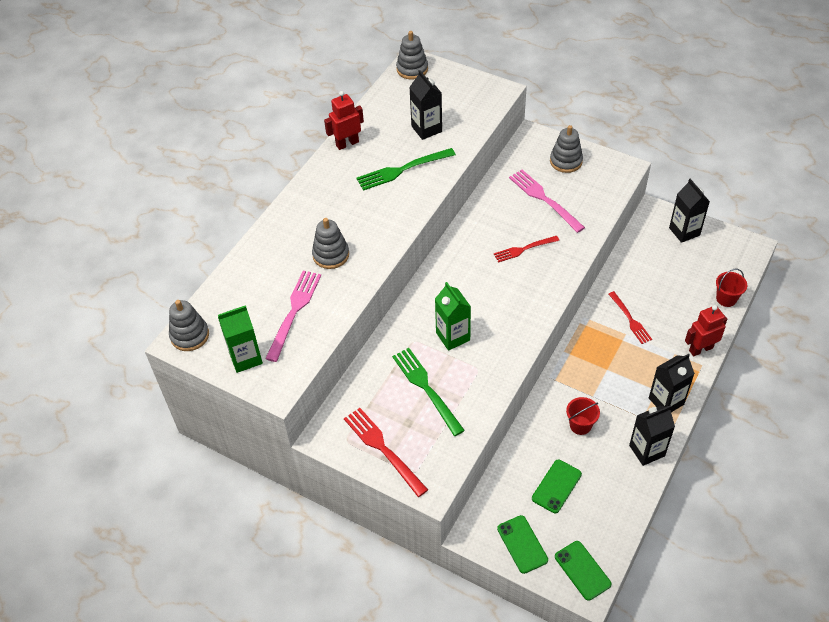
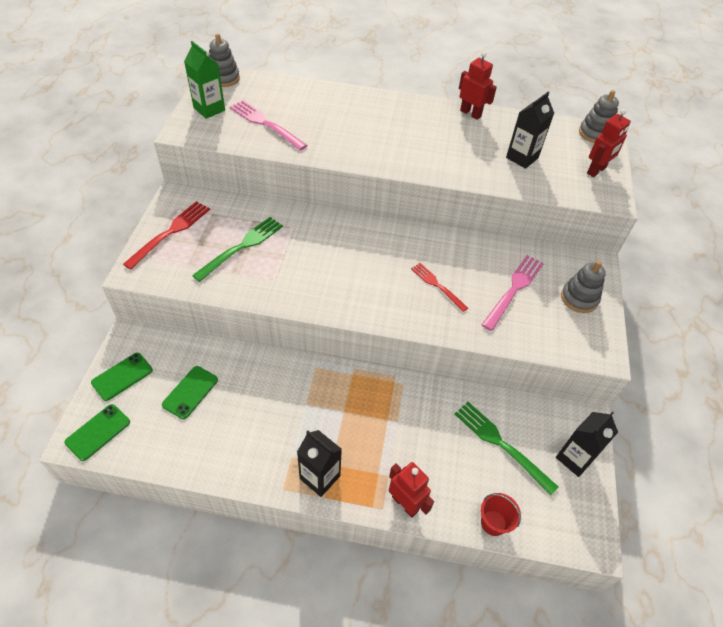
camera: 65 degrees right, 0 degrees up
pink fork [265,271,321,362] -> pink fork turned 135 degrees counterclockwise [230,100,307,150]
grey stacking toy [312,218,349,269] -> none
green fork [356,148,456,191] -> green fork moved to [455,402,558,496]
green carton [435,282,471,351] -> none
green phone [532,460,582,513] -> green phone turned 75 degrees counterclockwise [162,366,218,419]
red bucket [566,397,600,435] -> none
red fork [609,291,652,344] -> none
black carton [629,406,675,466] -> none
none -> red robot [587,109,631,177]

